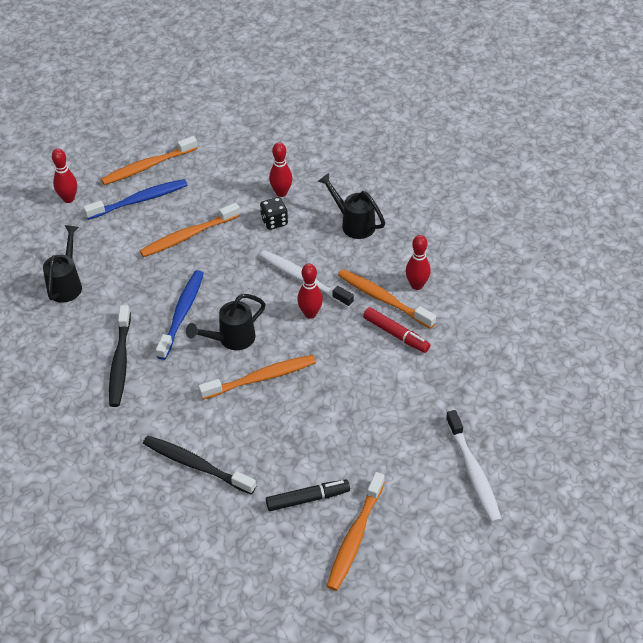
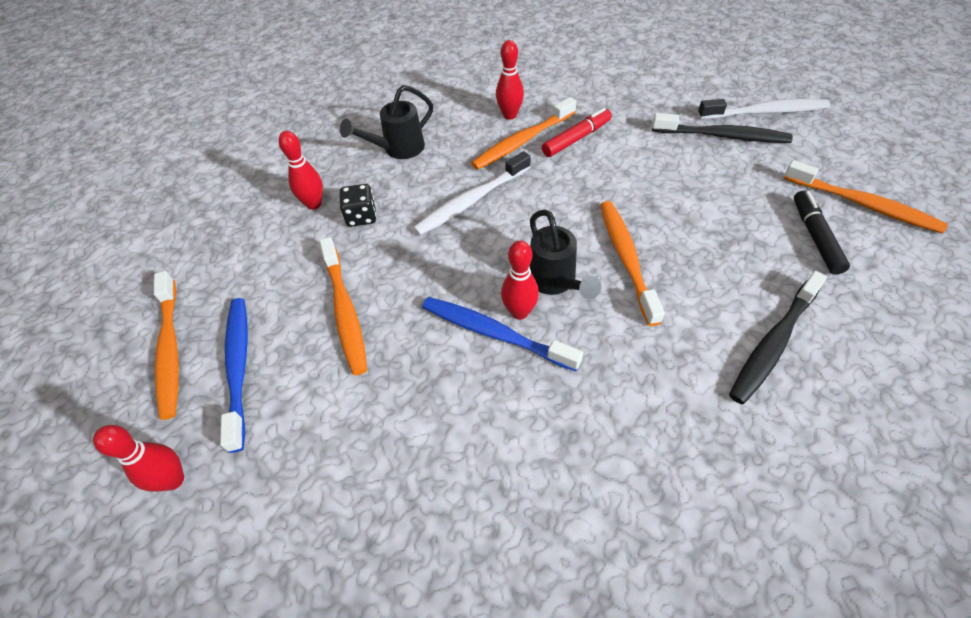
camera: 75 degrees left, 5 degrees up
black watering can [43,225,82,303] -> none
black toothbrush [109,305,131,407] -> black toothbrush moved to [652,113,793,143]
red bowling pin [297,263,323,319] -> red bowling pin moved to [501,241,539,320]

